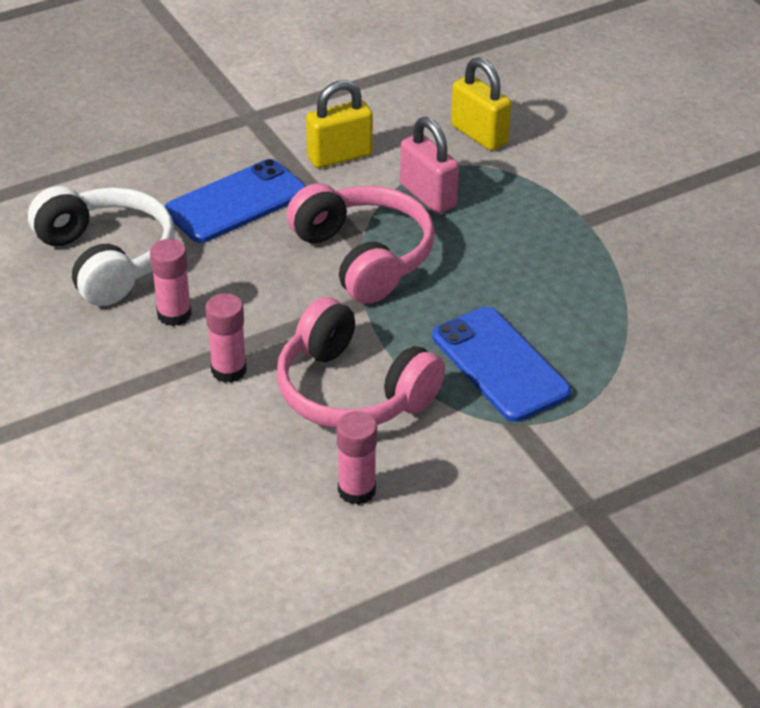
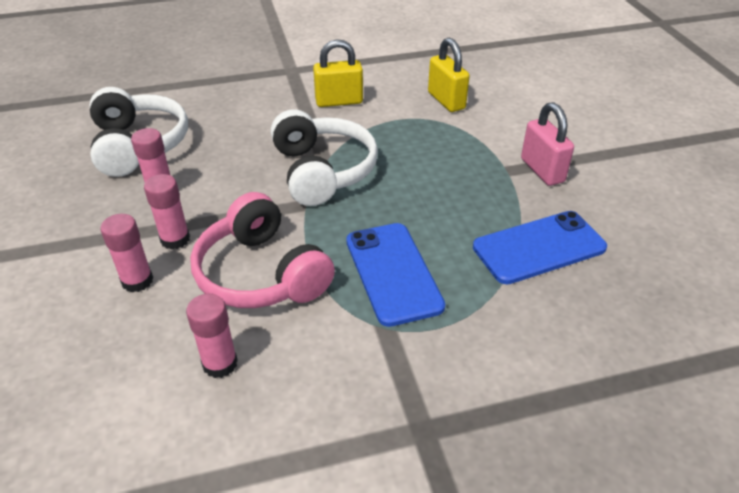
camera: 15 degrees right, 0 degrees up
blue phone [165,159,306,243] -> blue phone moved to [473,211,607,284]
pink headphones [286,183,435,304] -> white headphones [271,109,378,206]
pink padlock [400,117,459,214] -> pink padlock moved to [521,102,574,186]
none -> pink glue stick [100,214,153,292]

